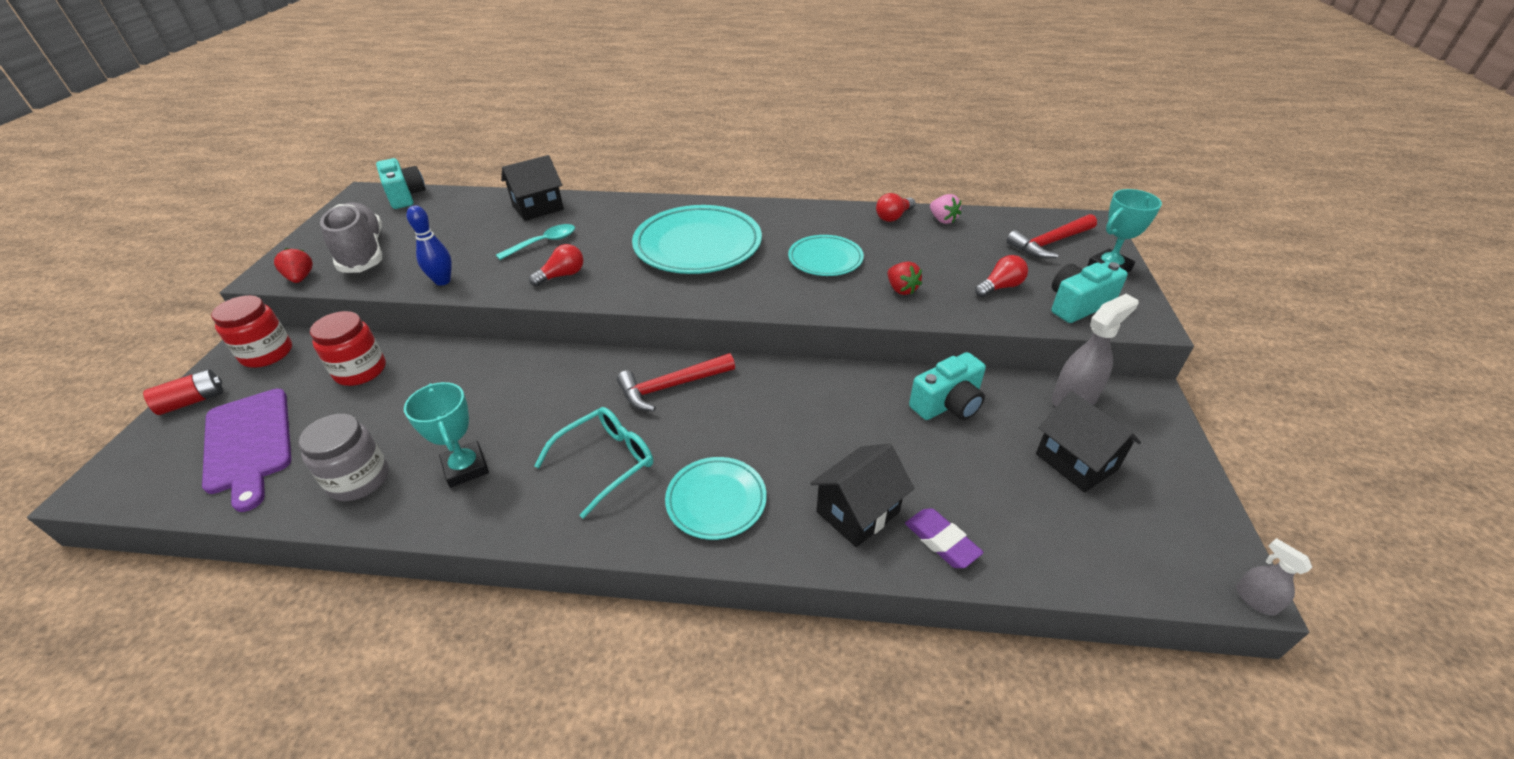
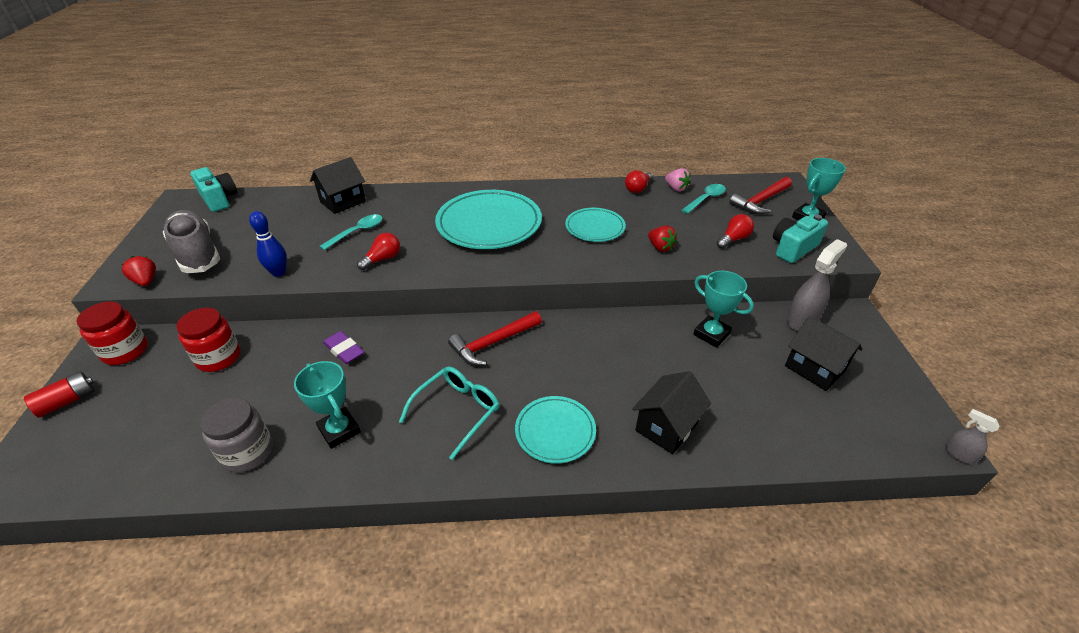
camera: 10 degrees left, 0 degrees up
purple cutting board [202,389,291,512] -> none
purple eraser [905,508,984,568] -> purple eraser moved to [323,331,364,364]
turquoise camera [909,352,986,420] -> turquoise trophy [693,271,754,347]
none -> turquoise spoon [681,184,726,214]

